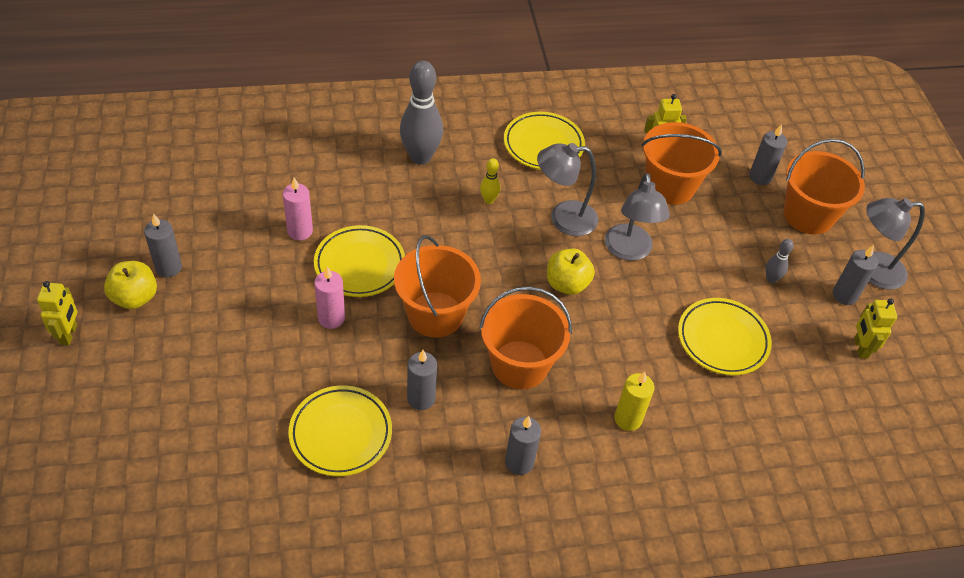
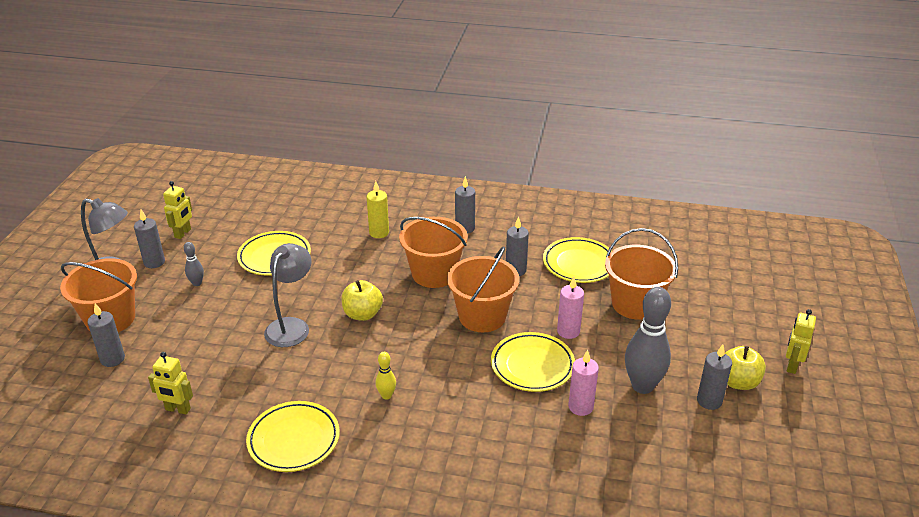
camera: 155 degrees left, 15 degrees down
grey bowling pin [400,61,443,165] -> grey bowling pin moved to [625,287,671,394]
grey lamp [537,143,598,236] -> none
orange bucket [641,122,722,205] -> orange bucket moved to [605,228,678,320]

